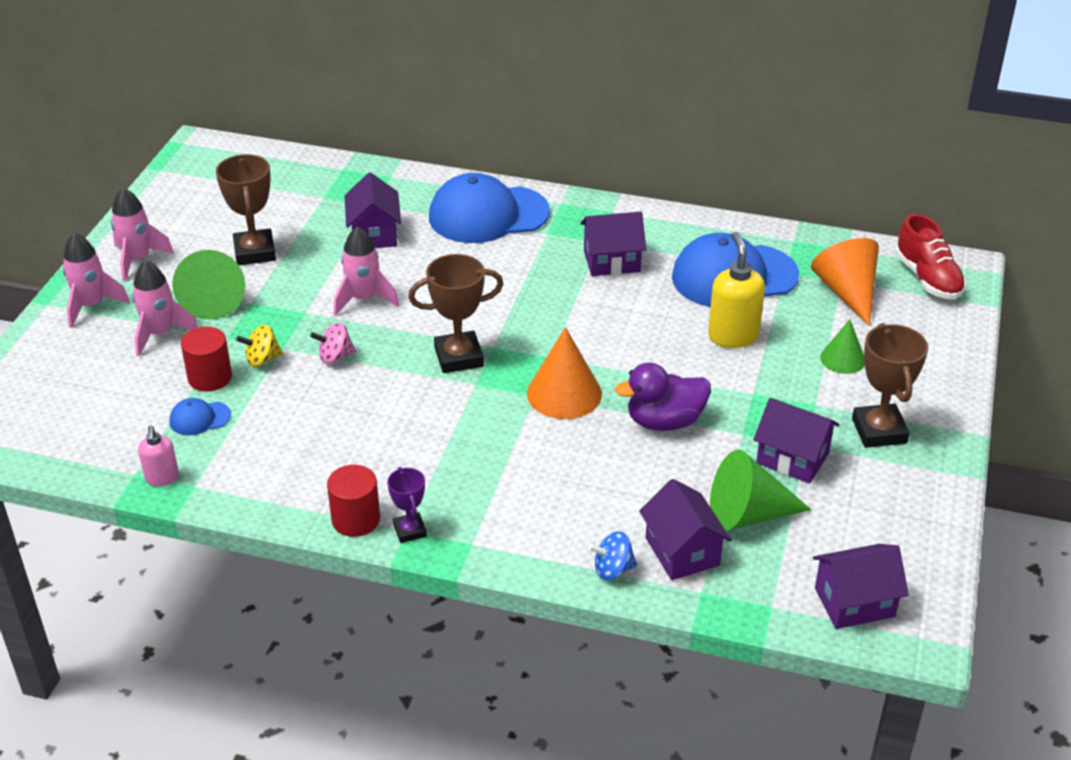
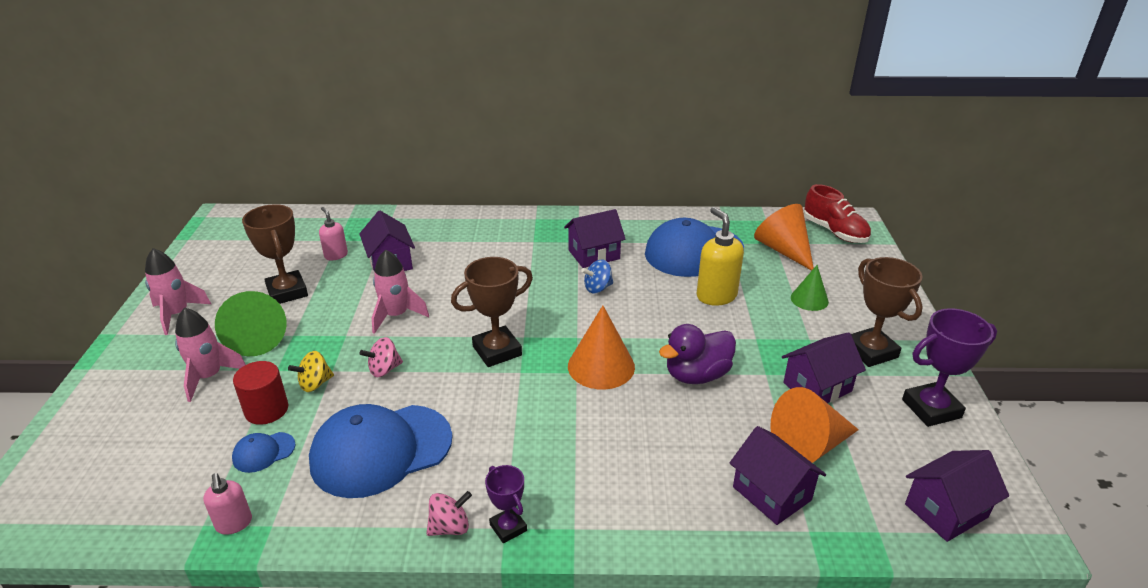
camera: 15 degrees left, 5 degrees down
pink rocket [62,233,130,328] -> none
red cylinder [327,465,380,537] -> pink spinning top [426,491,472,536]
blue cap [429,173,550,243] -> blue cap moved to [309,404,453,498]
blue spinning top [588,531,637,580] -> blue spinning top moved to [581,260,613,293]
green cone [710,449,811,531] -> orange cone [770,387,859,463]
purple house [753,398,840,483] -> purple house turned 45 degrees counterclockwise [782,332,866,403]
none -> pink soap dispenser [319,207,348,260]
none -> purple trophy [902,308,997,427]

